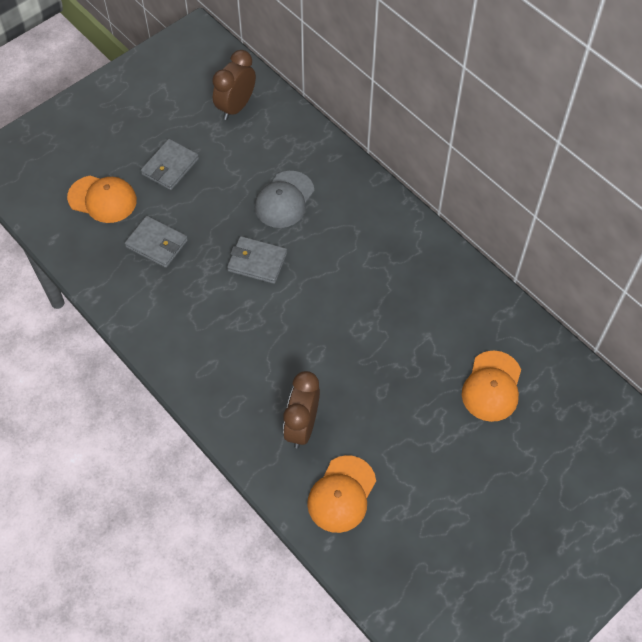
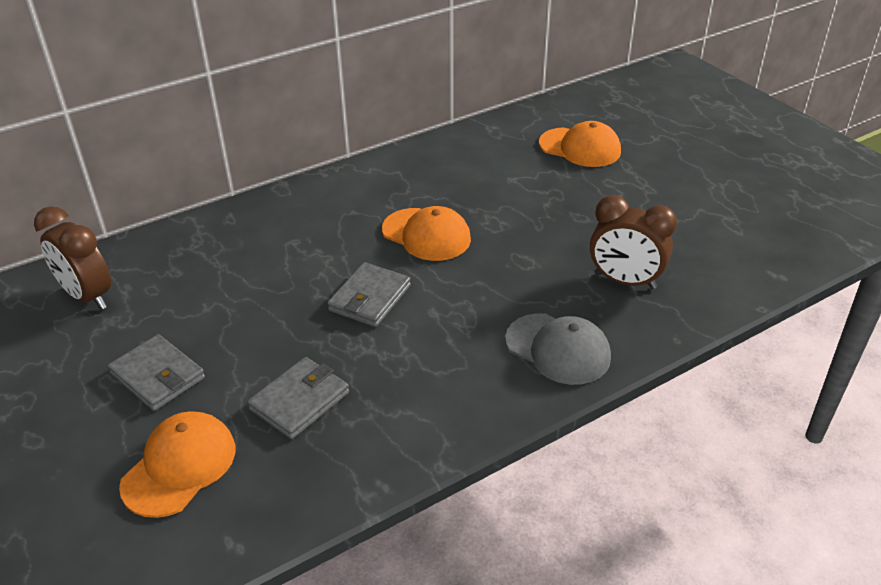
camera: 80 degrees left, 20 degrees down
grey cap [254,171,314,228] -> grey cap moved to [505,313,611,385]
orange cap [307,455,376,533] -> orange cap moved to [382,206,471,261]

